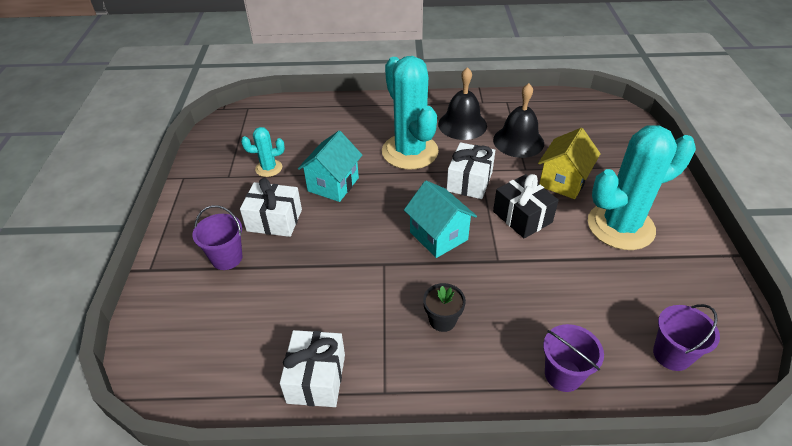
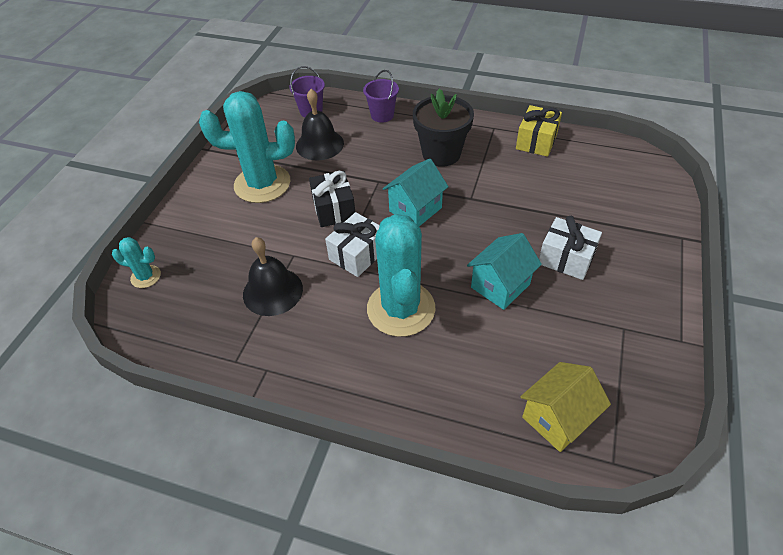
camera: 160 degrees left, 5 degrees up
purple bucket [192,205,242,270] -> none
turquoise cactus [241,127,285,177] -> turquoise cactus moved to [112,237,161,288]
white gift [280,330,345,407] -> yellow gift [516,105,562,157]
turquoise house [404,180,477,258] -> turquoise house turned 60 degrees clockwise [383,159,449,226]
black flower pot [423,283,466,332] -> black flower pot [413,89,474,167], size x1.96
black bell [438,67,487,140] -> black bell moved to [296,89,344,160]
yellow house [538,128,601,199] -> yellow house moved to [520,362,611,452]

